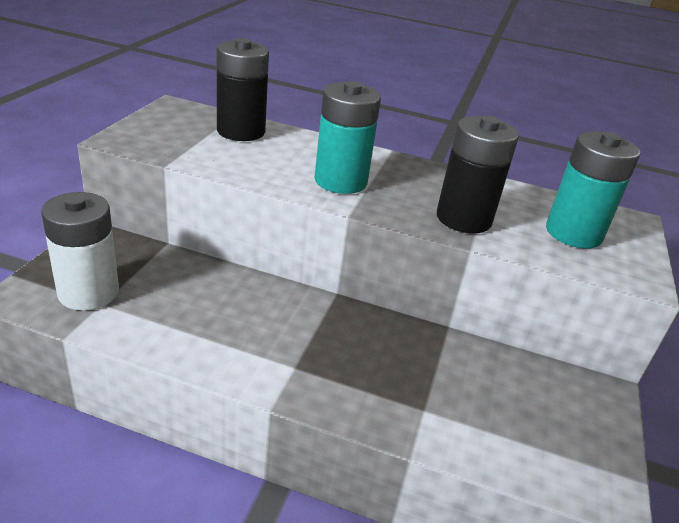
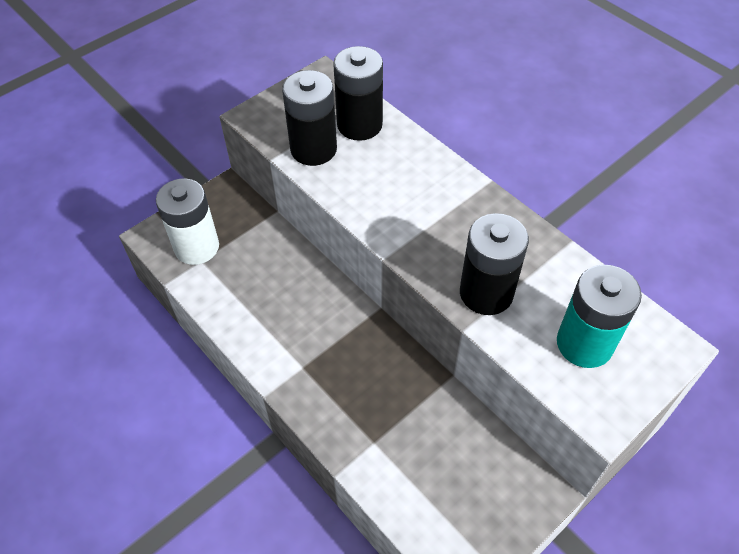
camera: 35 degrees right, 20 degrees up
turquoise battery [315,81,381,194] -> none
none -> black battery [282,70,337,166]

